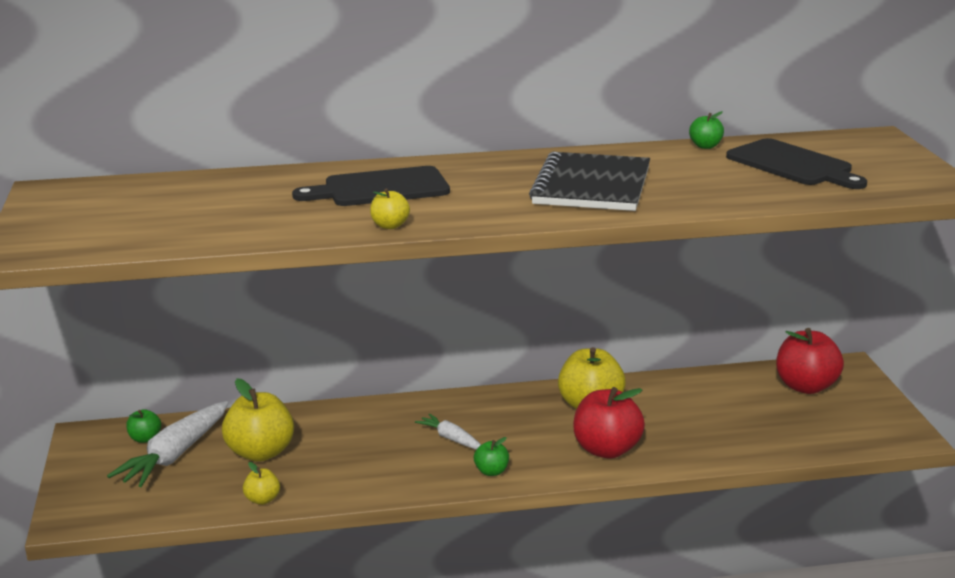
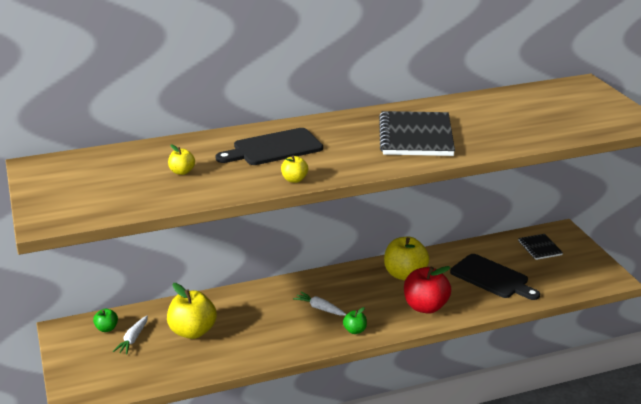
camera: 10 degrees left, 5 degrees up
white carrot [107,401,228,487] -> white carrot [113,316,148,354], size x0.54
yellow apple [243,462,280,505] -> yellow apple moved to [168,144,195,175]
green apple [689,111,724,149] -> none
black cutting board [726,138,867,189] -> black cutting board moved to [450,254,540,300]
red apple [776,328,844,394] -> black notebook [518,234,563,260]

